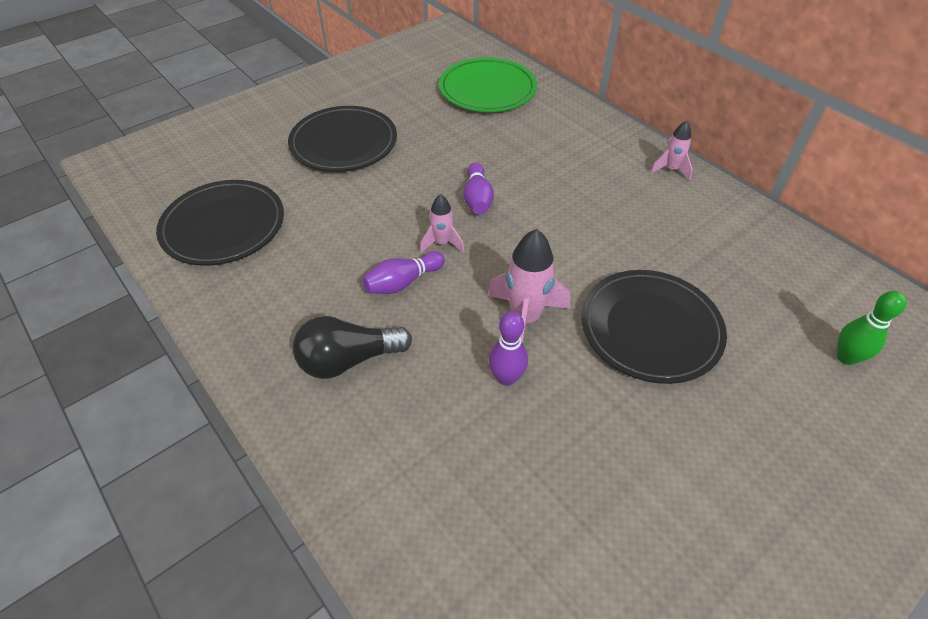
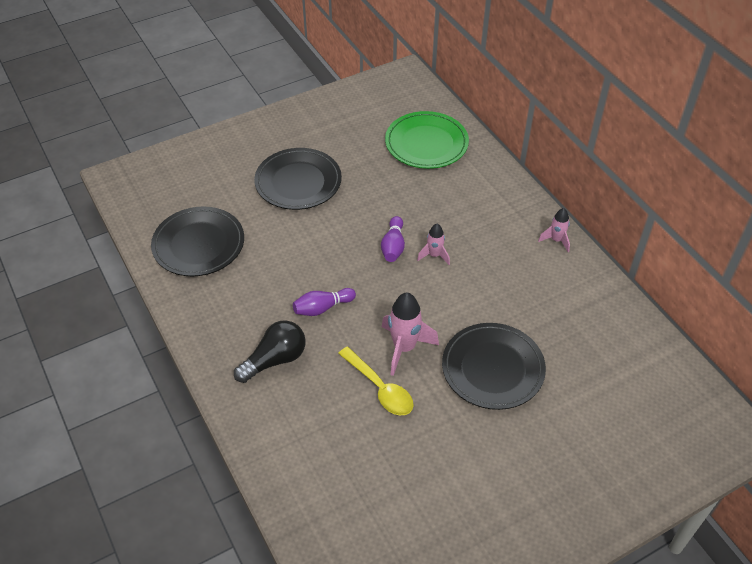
camera: 10 degrees right, 0 degrees up
black light bulb [293,316,412,379] -> black light bulb turned 150 degrees clockwise [234,320,306,383]
pink rocket [420,194,465,253] -> pink rocket moved to [417,224,450,265]
purple bowling pin [488,312,528,386] -> yellow spoon [338,347,414,415]
green bowling pin [837,291,907,365] -> none

